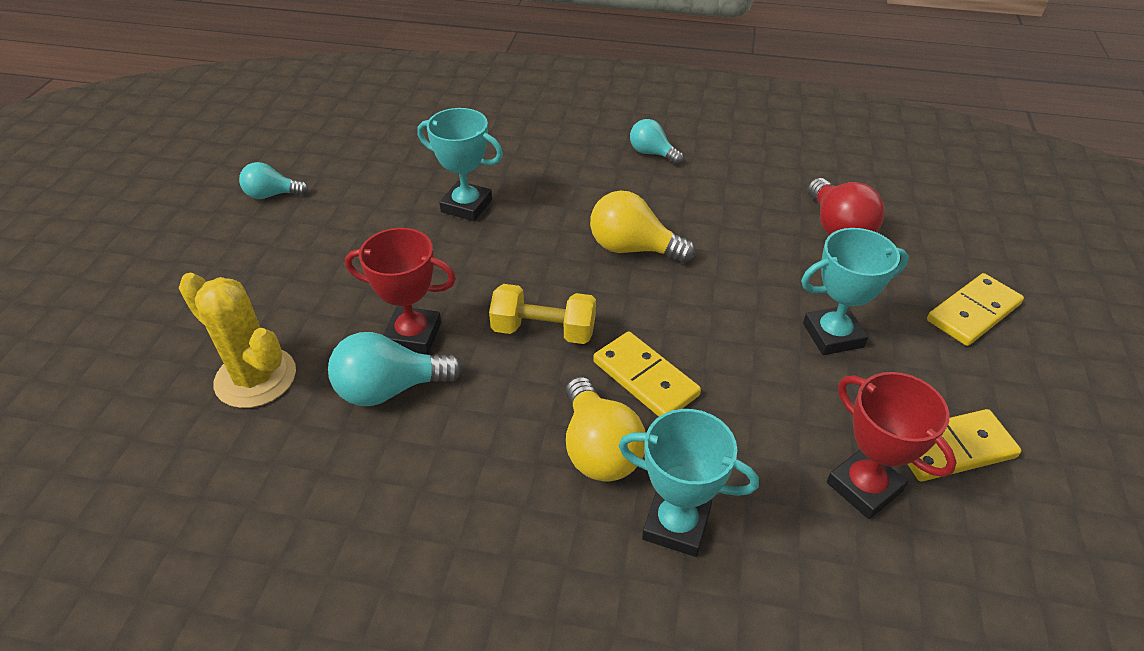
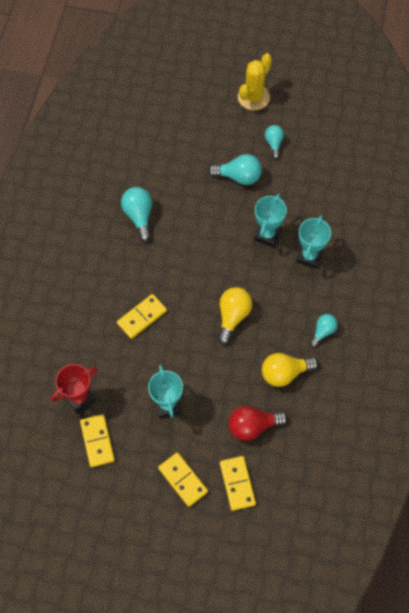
camera: 90 degrees right, 20 degrees up
yellow cactus [179,273,296,408] -> yellow cactus moved to [238,53,272,110]
red trophy [345,228,456,354] -> none
yellow dumbbell [489,284,596,344] -> none
yellow light bulb [566,377,646,481] -> yellow light bulb moved to [262,353,318,387]
turquoise trophy [619,409,759,557] -> turquoise trophy moved to [296,215,331,269]
none -> turquoise light bulb [208,154,262,185]
none -> yellow domino [220,456,256,511]

